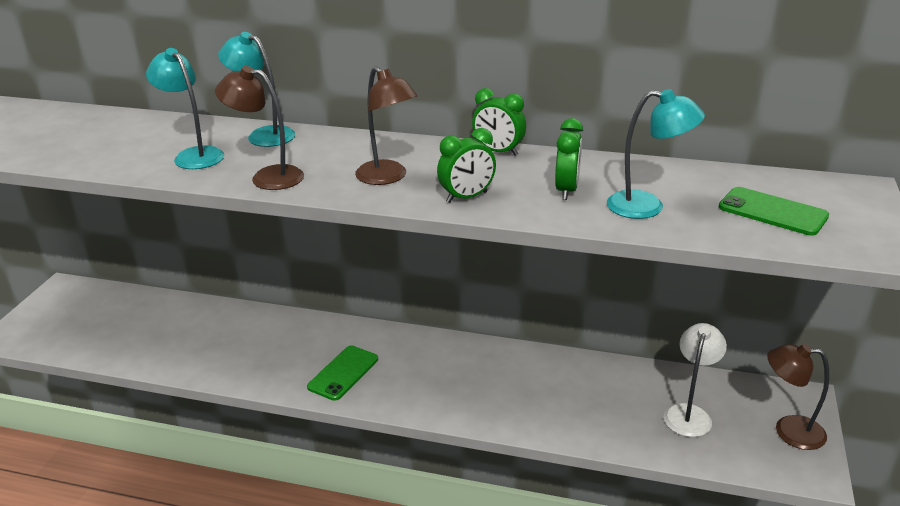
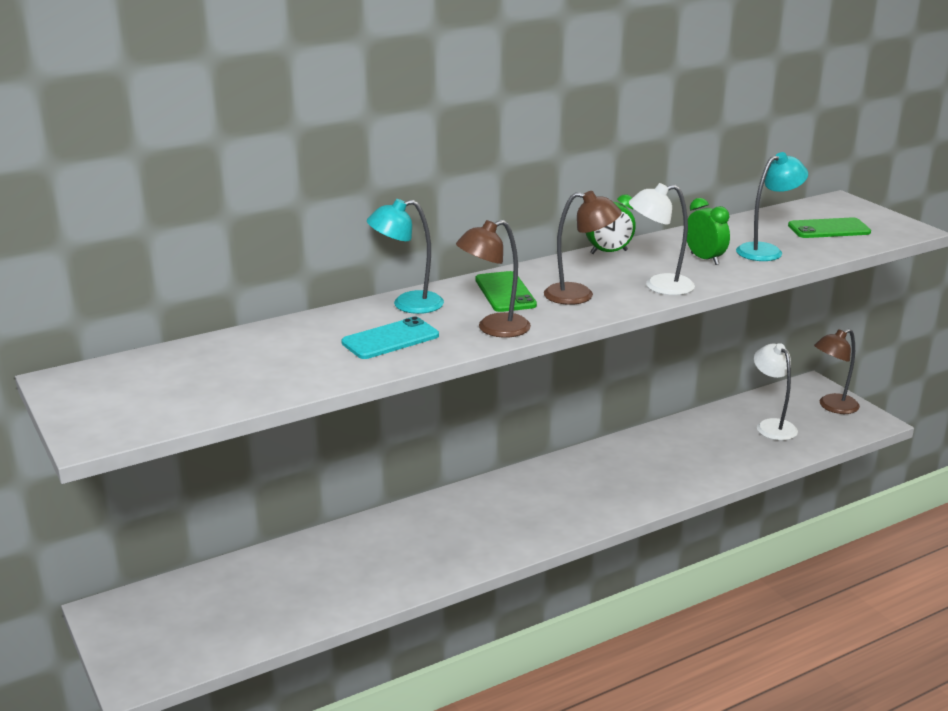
camera: 45 degrees left, 5 degrees down
turquoise lamp [146,48,224,169] -> turquoise phone [341,317,439,359]
green phone [307,345,378,401] -> green phone moved to [475,271,537,312]
green clock [437,128,496,203] -> white lamp [629,183,695,295]

